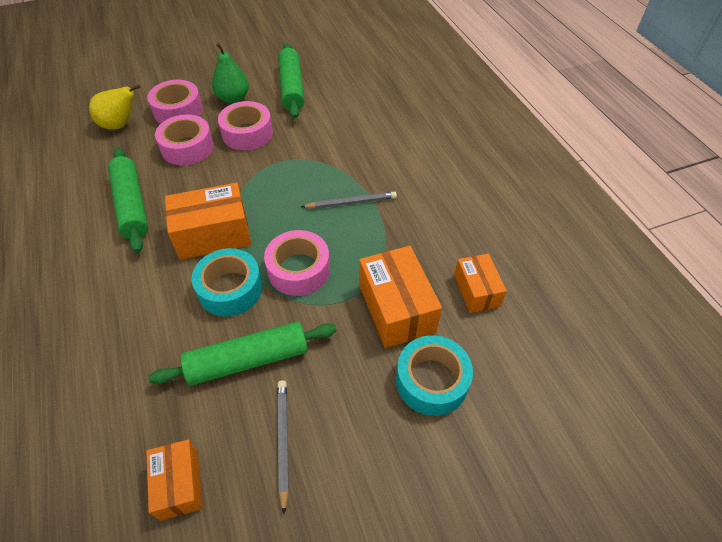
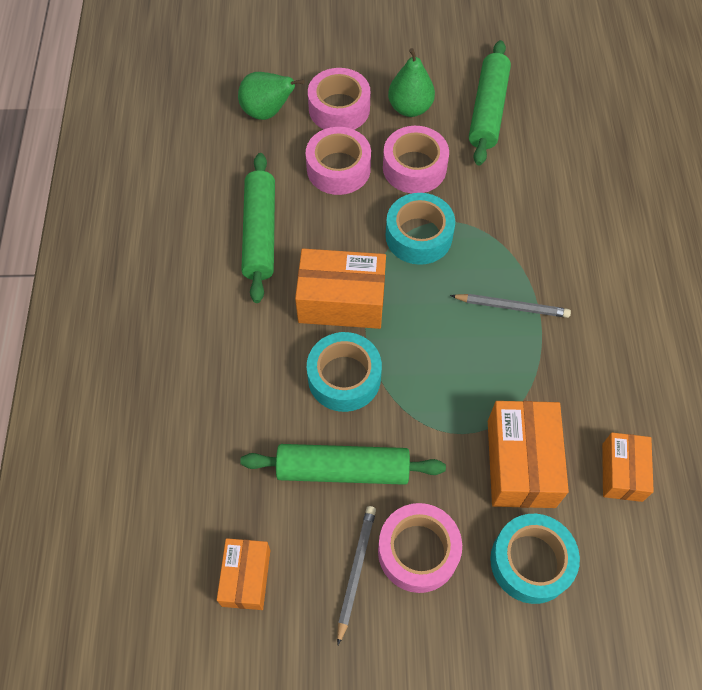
camera: 20 degrees right, 10 degrees up
yellow pear [89,84,140,130] -> green pear [238,72,305,120]
pink tape [264,230,330,296] -> pink tape moved to [378,503,462,593]
none -> turquoise tape [386,193,455,265]

